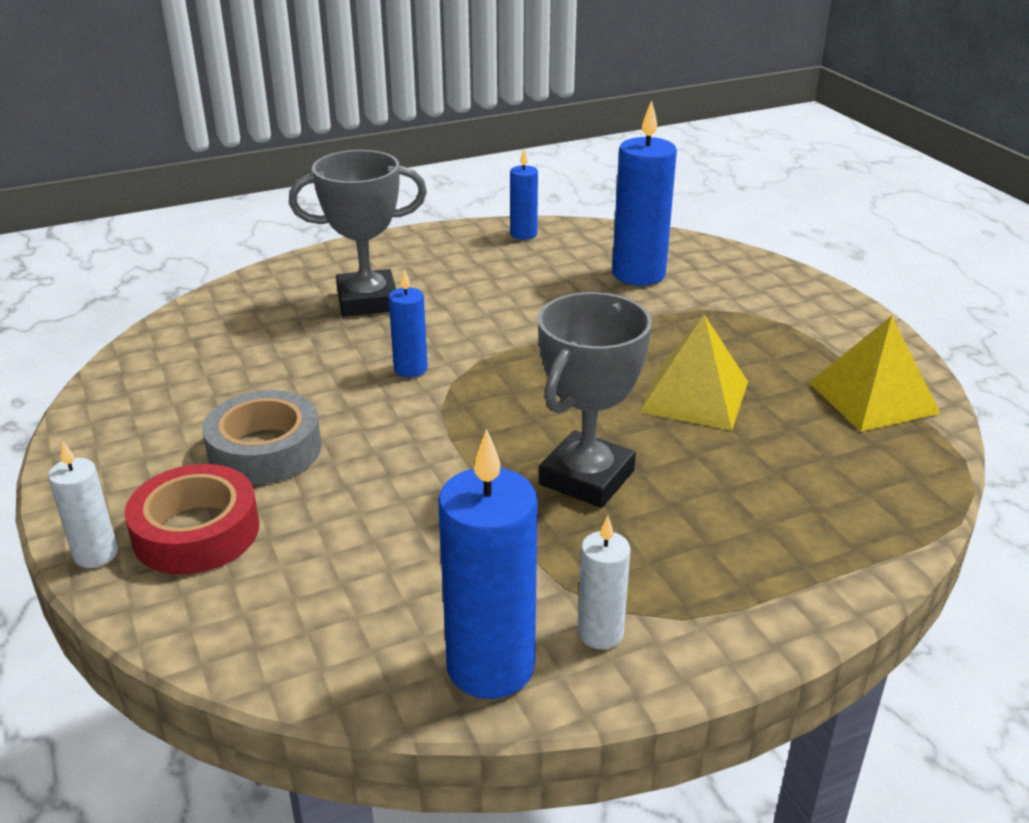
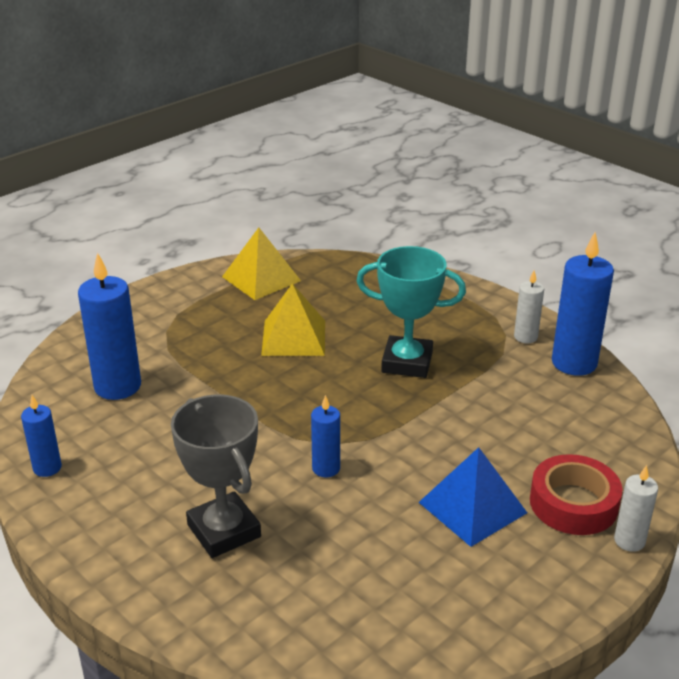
camera: 110 degrees left, 0 degrees up
grey tape [202,390,322,484] -> blue pyramid [419,447,527,547]
grey trophy [538,292,652,508] -> turquoise trophy [356,246,466,378]

